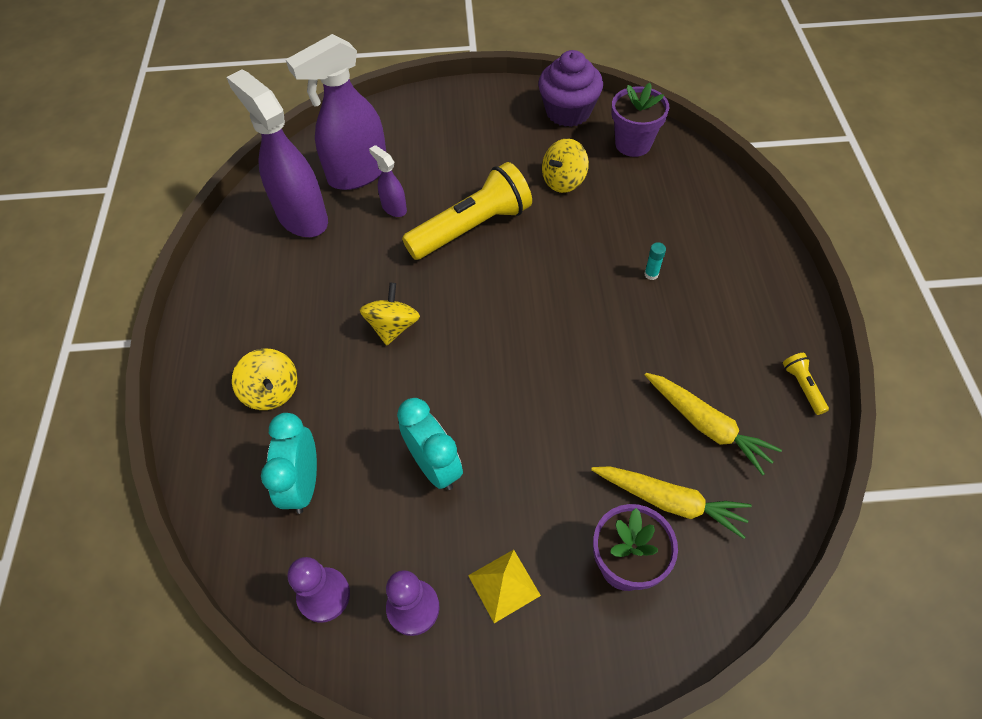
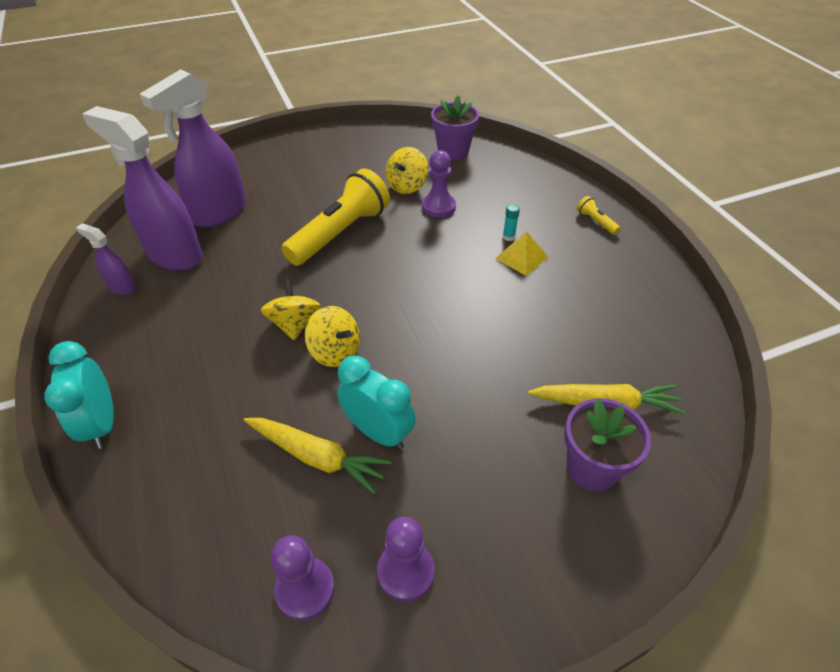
camera: 20 degrees left, 10 degrees down
yellow spinning top [232,348,298,410] -> yellow spinning top moved to [305,306,360,367]
turquoise clock [261,413,317,514] -> turquoise clock moved to [44,341,114,449]
purple spray bottle [369,145,407,217] -> purple spray bottle moved to [76,223,136,295]
yellow pyramid [468,550,541,623] -> yellow pyramid moved to [495,231,548,276]
purple cupcake [538,50,603,127] -> none
yellow carrot [645,373,782,476] -> yellow carrot moved to [244,418,392,494]
yellow flashlight [783,353,829,415] -> yellow flashlight moved to [576,196,620,235]
none -> purple pawn [422,150,456,217]

